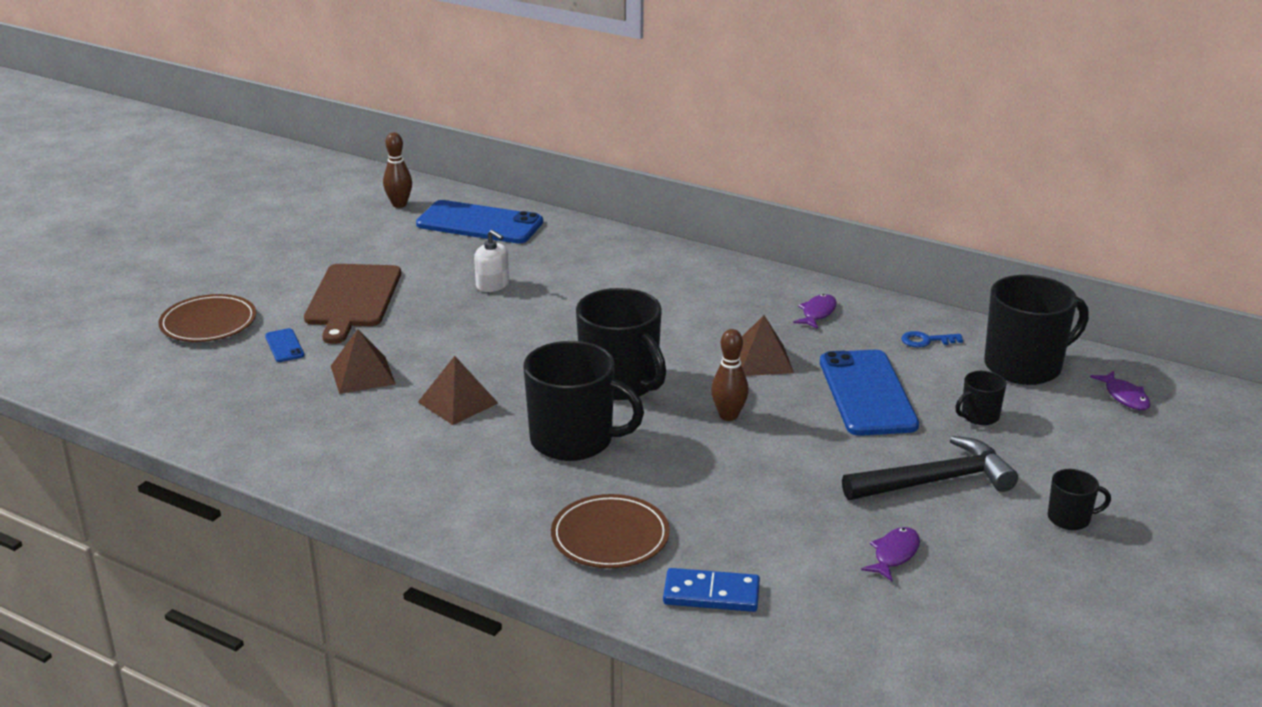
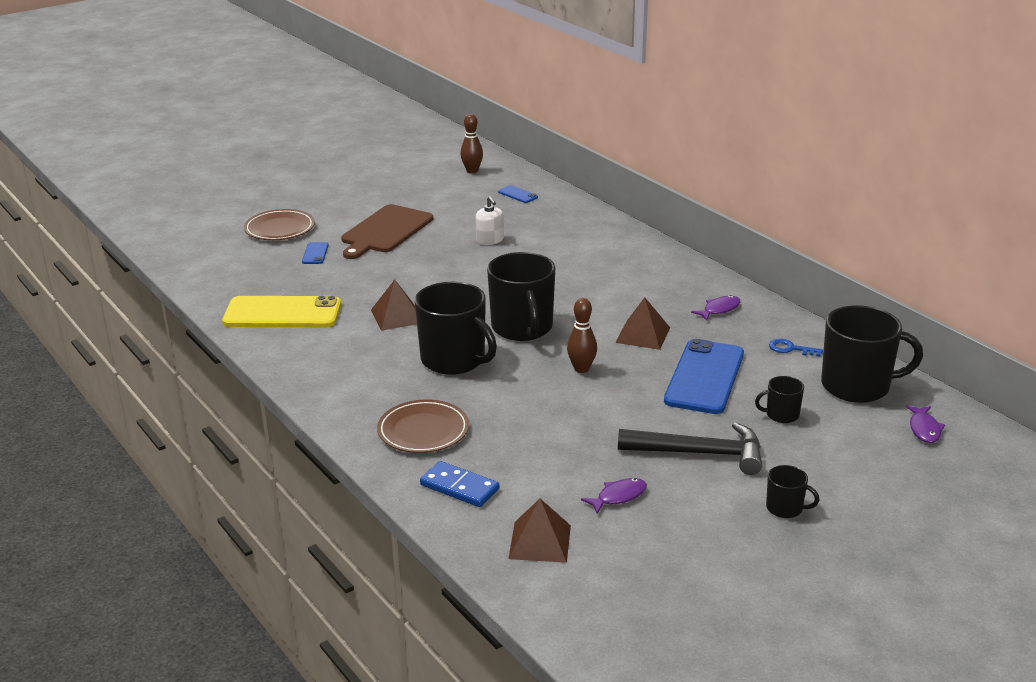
camera: 25 degrees right, 0 degrees up
brown pyramid [331,329,395,394] -> brown pyramid moved to [508,499,571,563]
blue phone [416,200,543,243] -> blue phone [498,185,538,203], size x0.42
none -> yellow phone [222,295,341,327]

